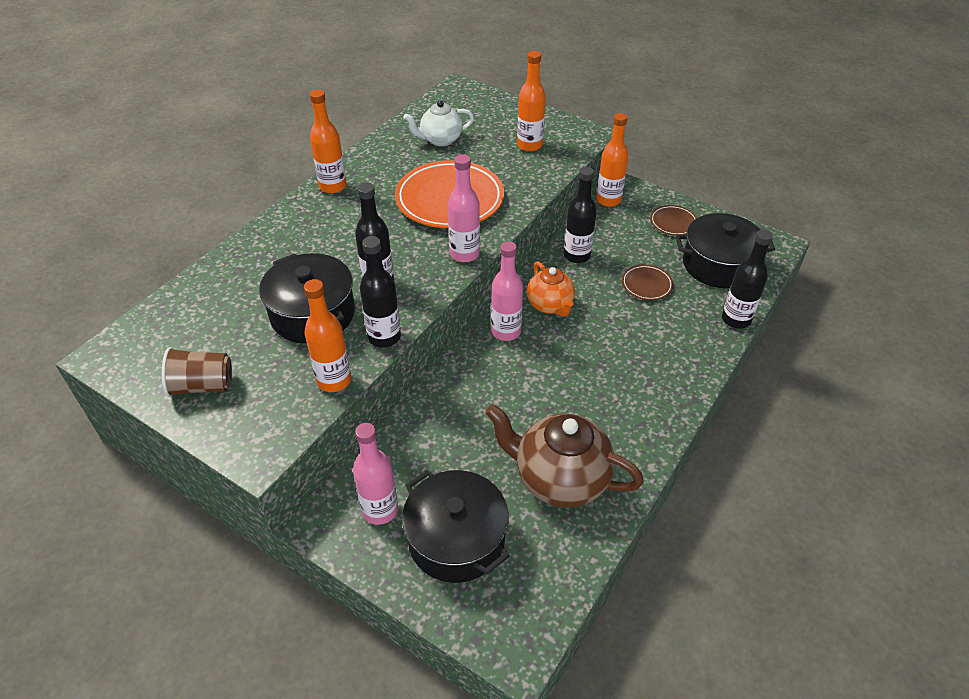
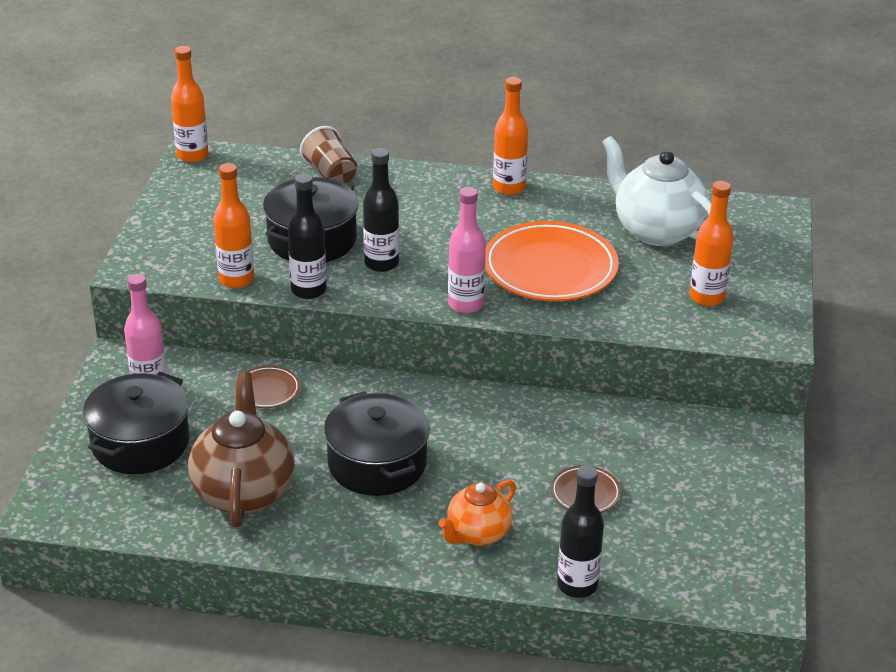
camera: 65 degrees right, 10 degrees down
brown cup [162,347,232,397] -> brown cup moved to [300,126,357,183]
white teapot [404,100,474,146] -> white teapot [602,136,712,246], size x1.65
pink bottle [491,241,523,341] -> none
orange teapot [527,261,575,317] -> orange teapot moved to [439,480,516,546]
black bottle [564,167,597,263] -> none
orange bottle [596,113,629,207] -> orange bottle moved to [171,46,209,163]
brown plate [650,205,697,236] -> brown plate moved to [235,366,300,408]
black pot [676,213,775,288] -> black pot moved to [324,391,430,496]

